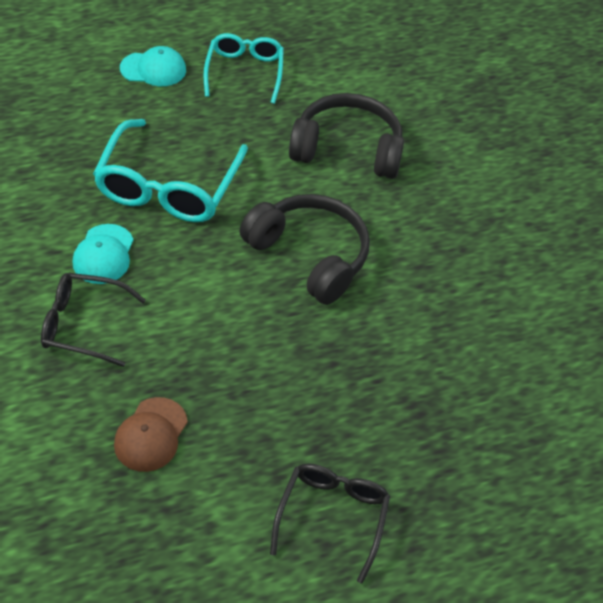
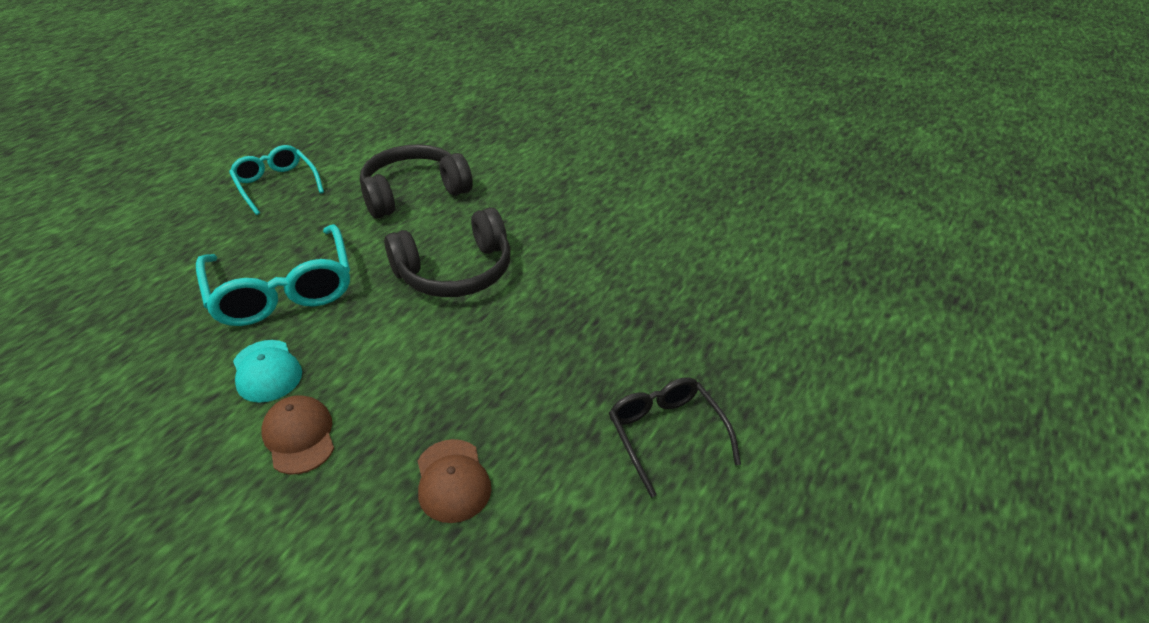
camera: 35 degrees left, 10 degrees down
black glasses [41,273,146,367] -> brown cap [261,395,334,474]
turquoise cap [120,46,186,86] -> none
black headphones [240,194,370,305] -> black headphones turned 150 degrees clockwise [384,207,510,297]

